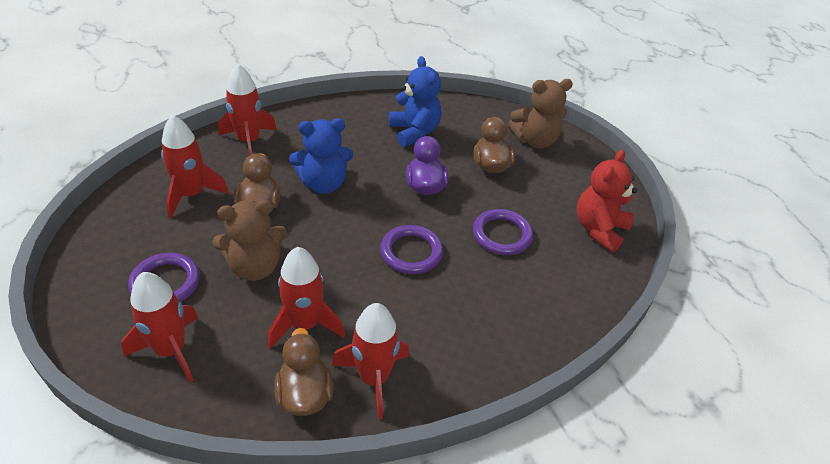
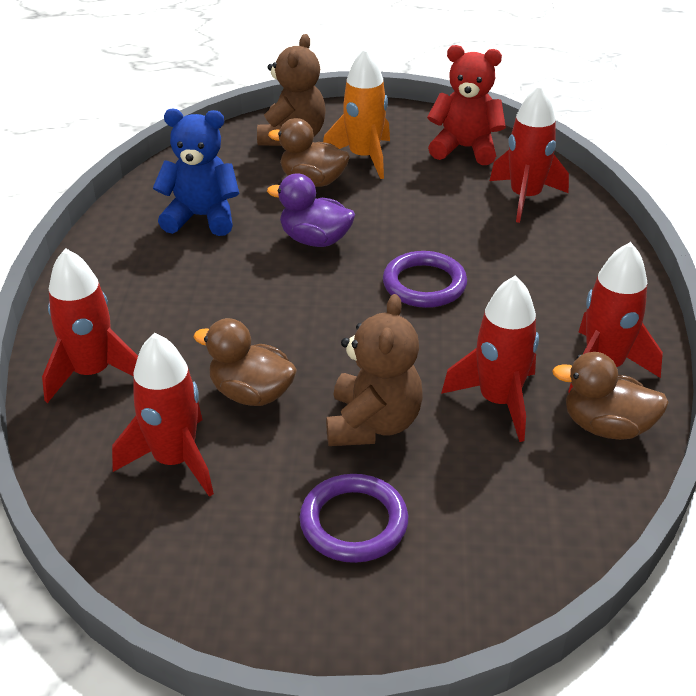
camera: 60 degrees left, 5 degrees down
red rocket [121,272,198,382] -> red rocket moved to [490,84,569,223]
blue teddy bear [289,118,353,194] -> none
purple ring [473,209,533,255] -> none
red teddy bear [577,150,637,252] -> red teddy bear turned 135 degrees clockwise [427,45,506,165]
none -> orange rocket [323,48,390,179]

